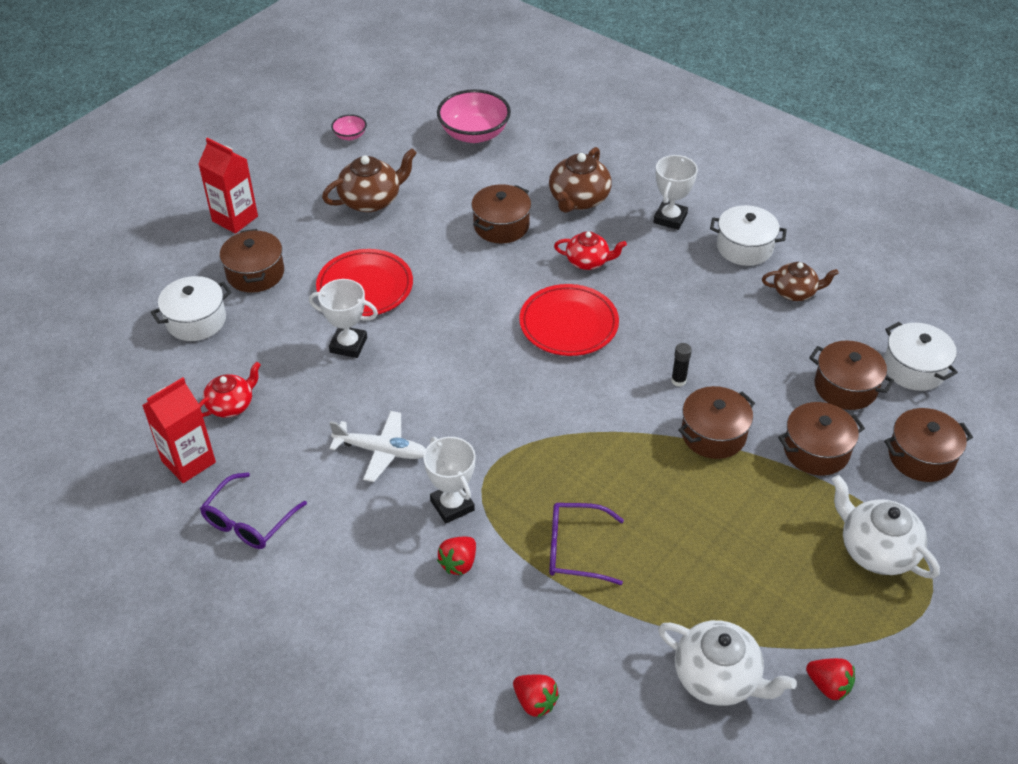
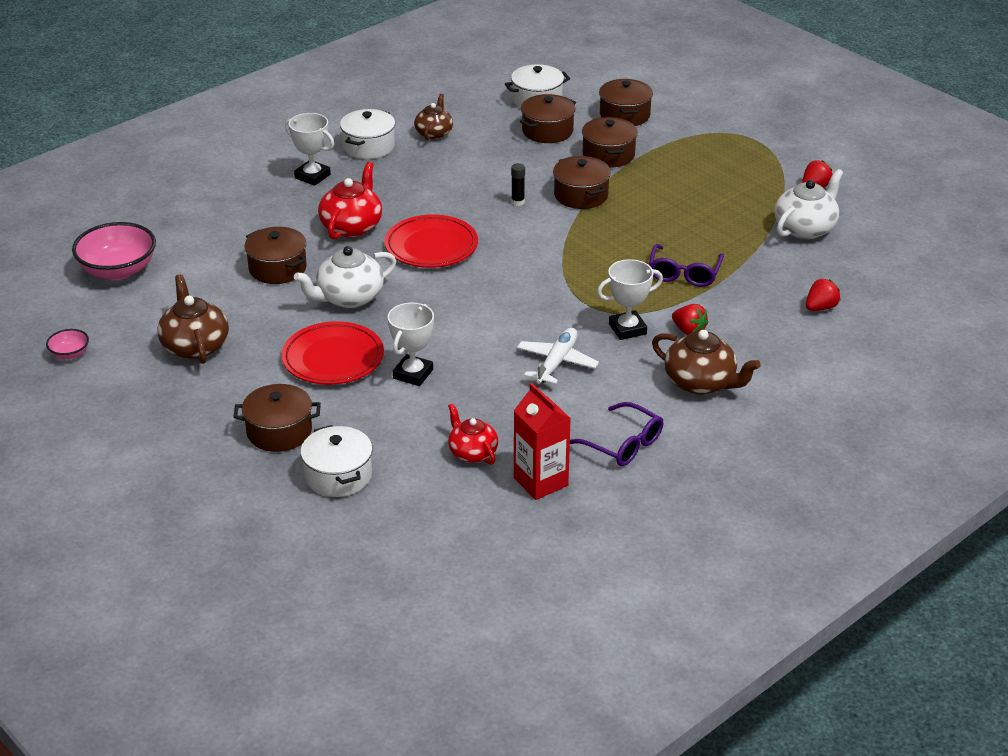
camera: 80 degrees left, 10 degrees down
red carton [198,138,258,234] -> none
brown teapot [549,147,612,213] -> brown teapot moved to [652,330,761,395]
red teapot [554,231,627,270] -> red teapot [318,162,382,239], size x1.51
white teapot [831,475,940,579] -> white teapot moved to [294,246,396,308]

